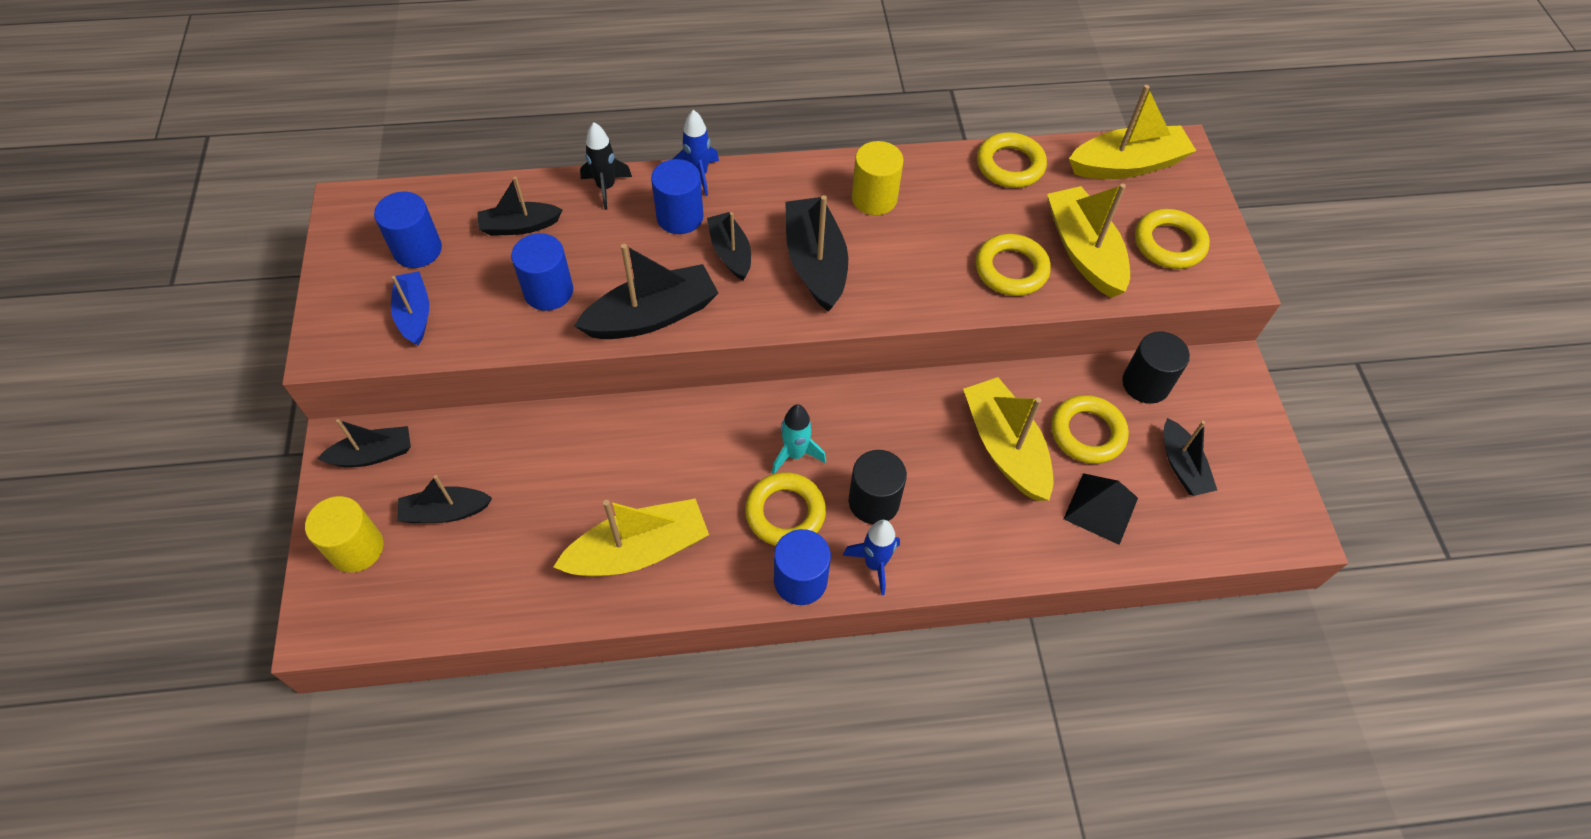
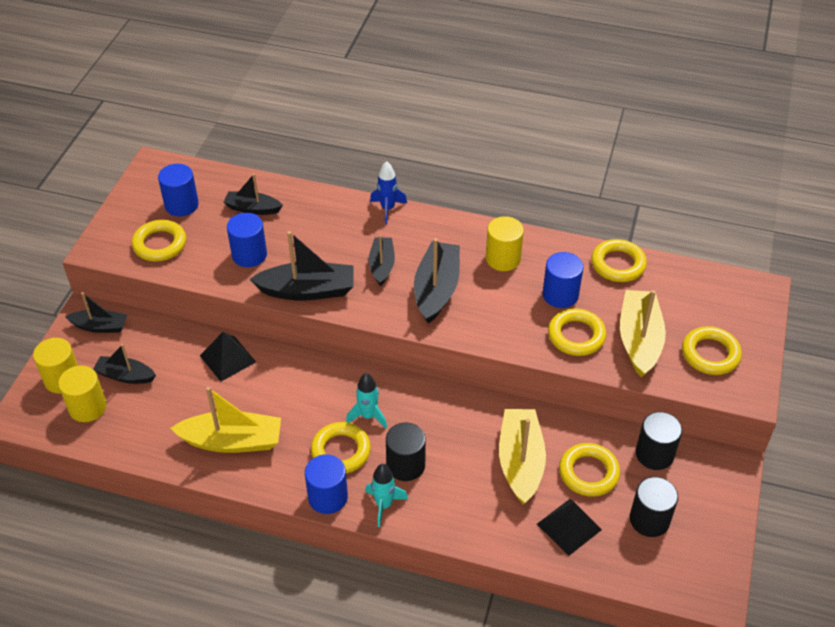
camera: 25 degrees right, 10 degrees down
blue boat [391,271,429,345] -> yellow ring [132,220,186,262]
black rocket [580,122,632,210] -> none
blue cylinder [651,159,704,234] -> blue cylinder moved to [543,252,583,308]
blue rocket [843,520,900,595] -> turquoise rocket [365,464,408,527]
yellow boat [1069,85,1196,179] -> none
black boat [1164,418,1217,496] -> black cylinder [630,477,678,537]
none -> yellow cylinder [58,365,106,422]
none -> black pyramid [200,332,256,382]

